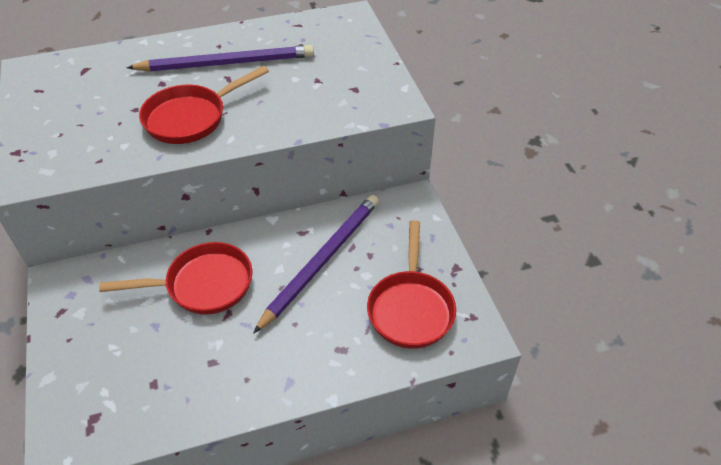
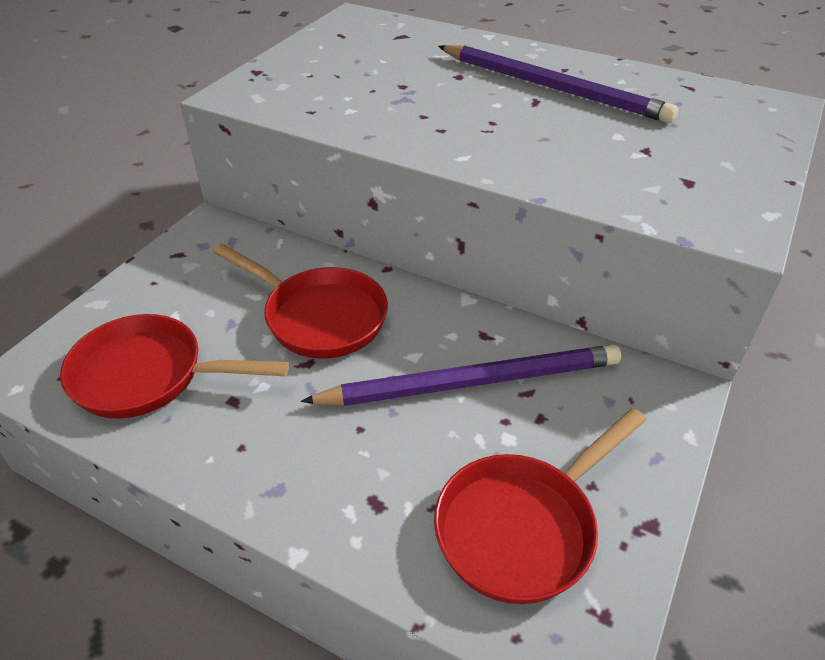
camera: 45 degrees right, 5 degrees down
red pan [139,66,269,144] -> red pan moved to [60,314,289,419]

